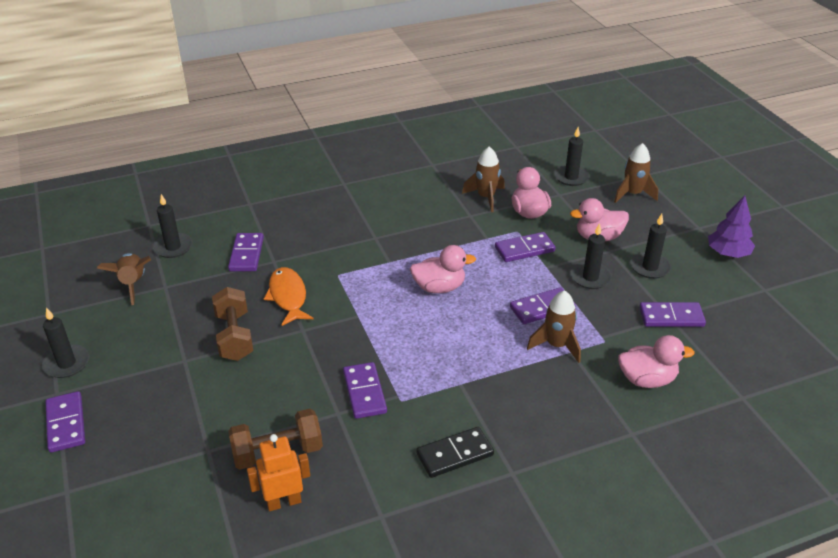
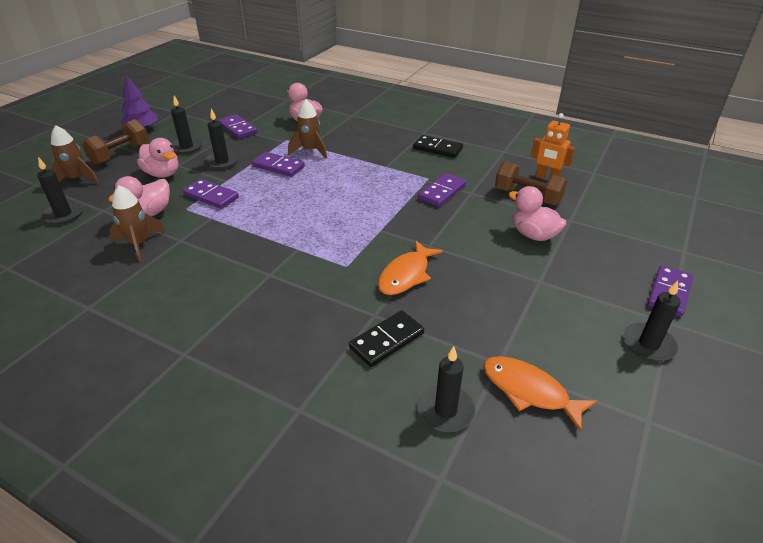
camera: 130 degrees left, 0 degrees up
brown rocket [97,253,151,305] -> orange fish [483,356,597,432]
brown dumbbell [212,287,253,361] -> brown dumbbell moved to [82,119,149,165]
purple domino [228,233,264,271] -> black domino [349,310,424,367]
pink duck [410,245,476,293] -> pink duck moved to [508,186,567,241]

